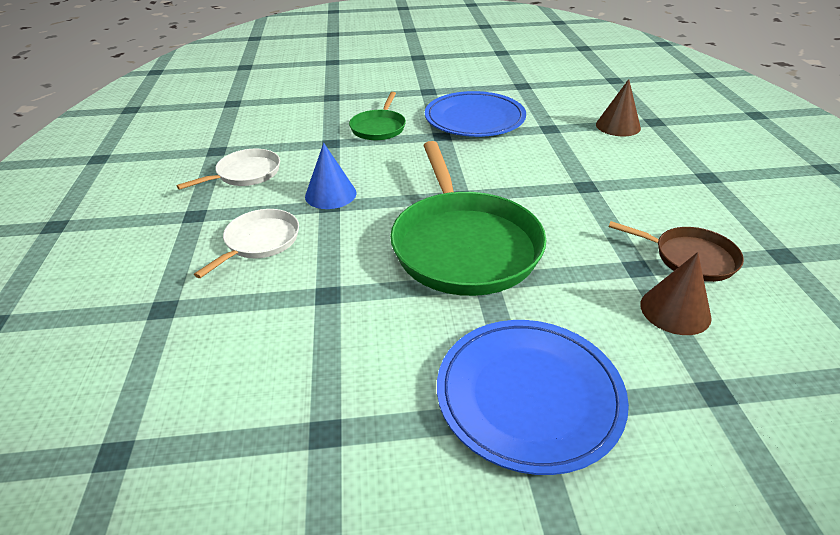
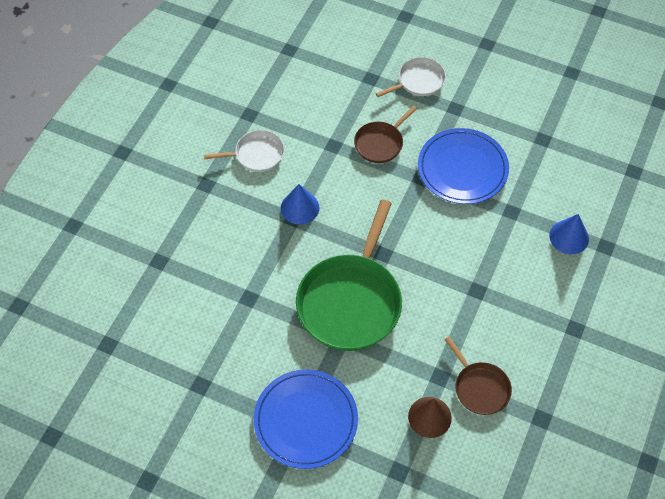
camera: 30 degrees right, 20 degrees up
white pan [194,209,299,278] -> white pan moved to [376,57,446,97]
green pan [349,92,406,140] -> brown pan [354,106,417,163]
brown cone [596,79,641,136] -> blue cone [549,214,589,254]

